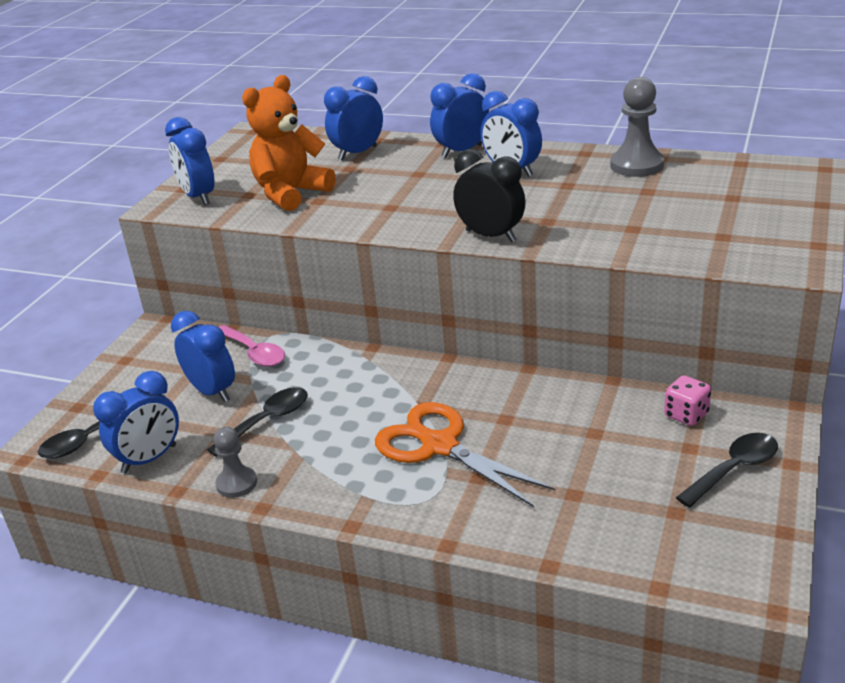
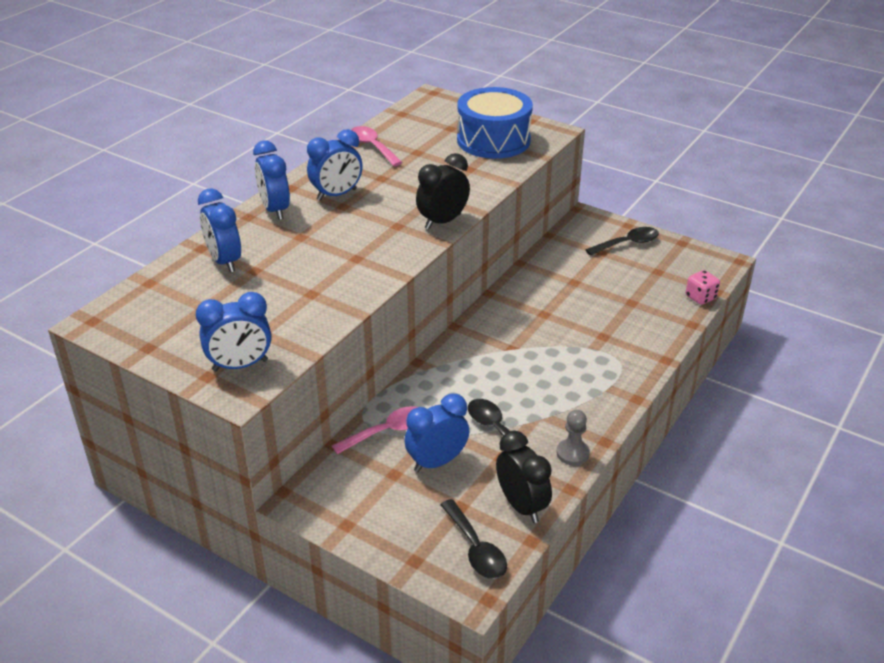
camera: 80 degrees left, 5 degrees up
blue clock [93,371,179,474] -> black clock [496,430,552,523]
orange teddy bear [242,75,336,211] -> none
orange scissors [375,402,556,507] -> none
grey pawn [610,77,664,177] -> pink spoon [351,126,403,166]
pink dice [664,375,711,426] -> pink dice moved to [686,270,720,305]
black spoon [676,433,778,507] -> black spoon turned 90 degrees clockwise [585,227,659,256]
none -> blue drum [457,87,533,159]

